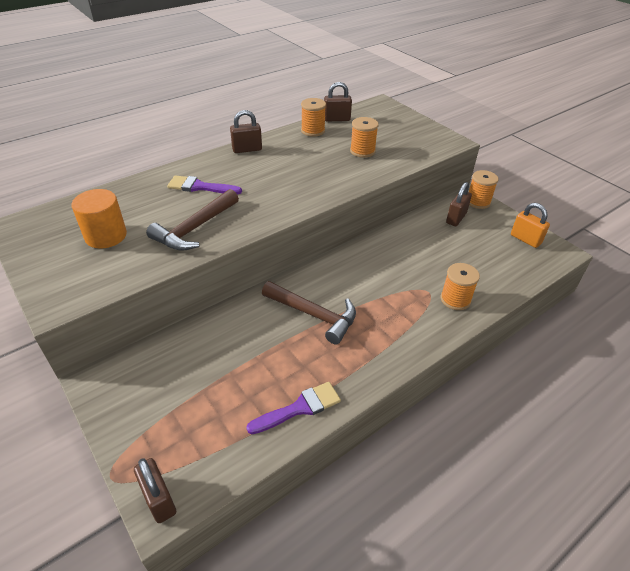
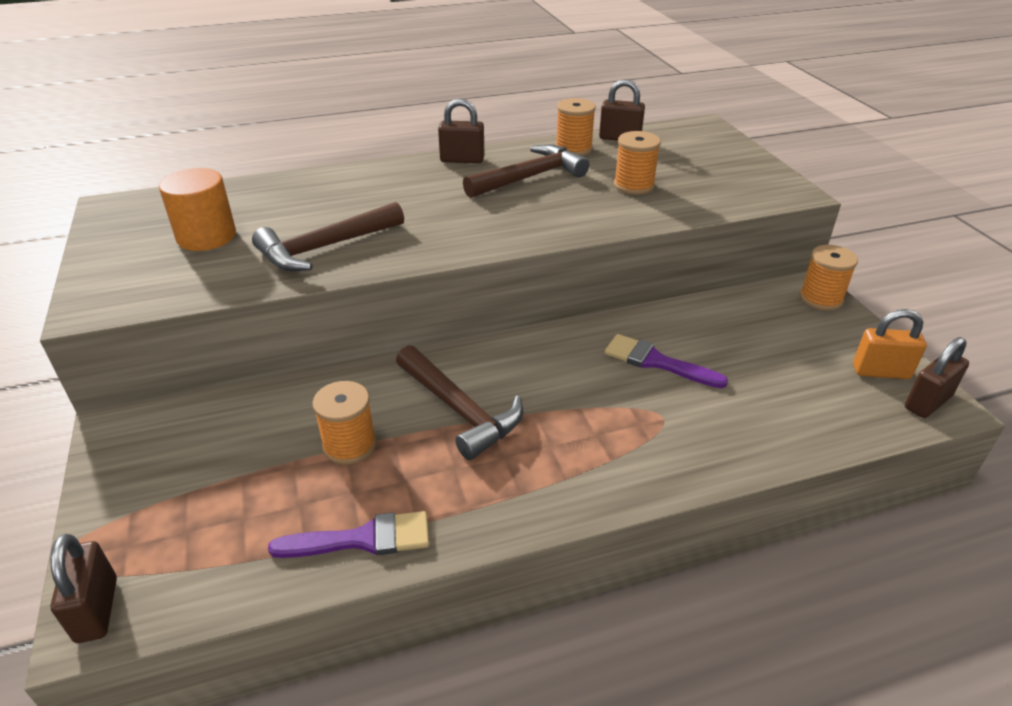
camera: 20 degrees right, 5 degrees down
purple brush [167,175,242,194] -> purple brush moved to [604,334,728,388]
orange spool [441,263,480,310] -> orange spool moved to [312,381,376,465]
brown padlock [446,182,472,226] -> brown padlock moved to [905,337,969,418]
orange padlock [511,203,550,248] -> orange padlock turned 60 degrees counterclockwise [853,309,927,379]
none -> brown hammer [463,144,589,198]

